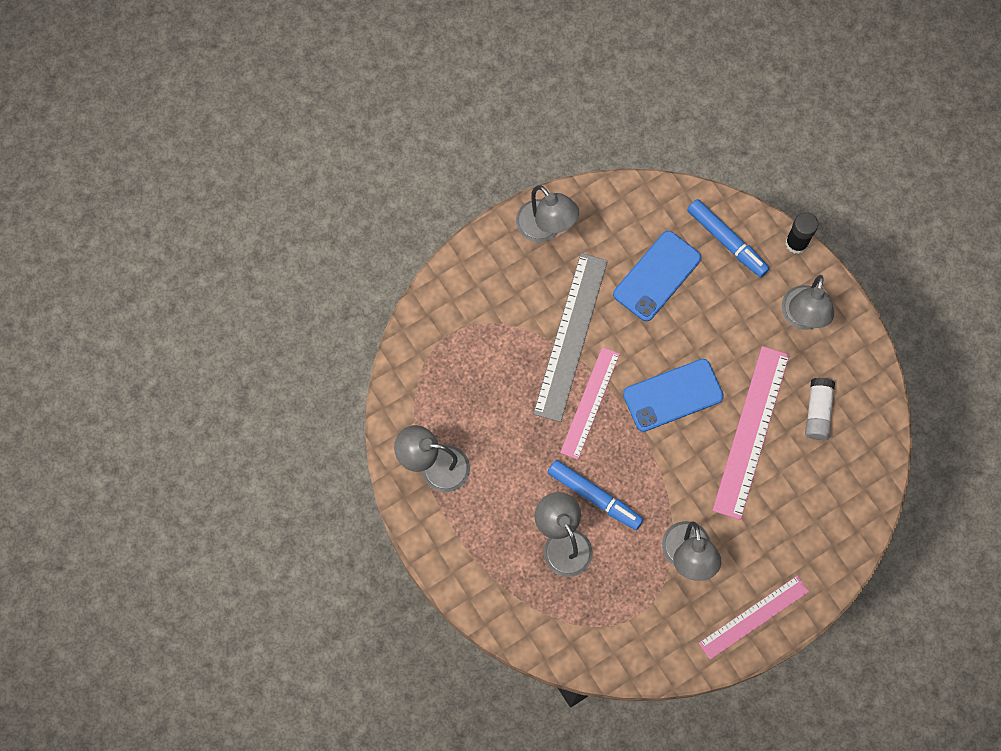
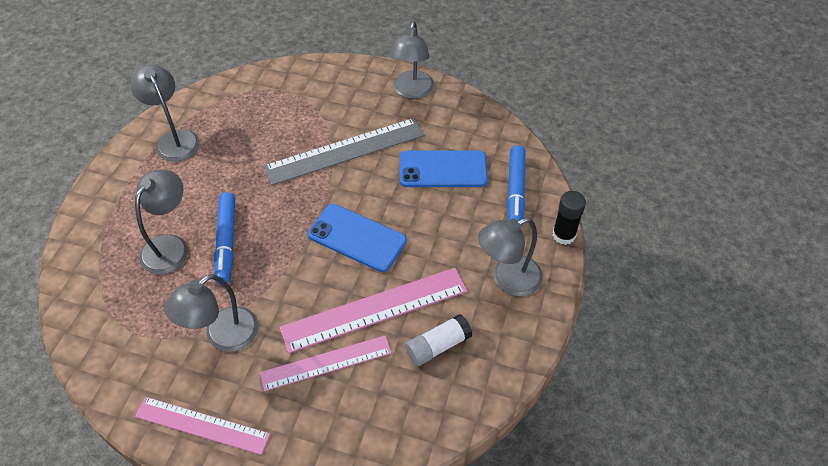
camera: 50 degrees right, 20 degrees down
pink ruler [560,347,620,460] -> pink ruler moved to [260,335,392,392]

